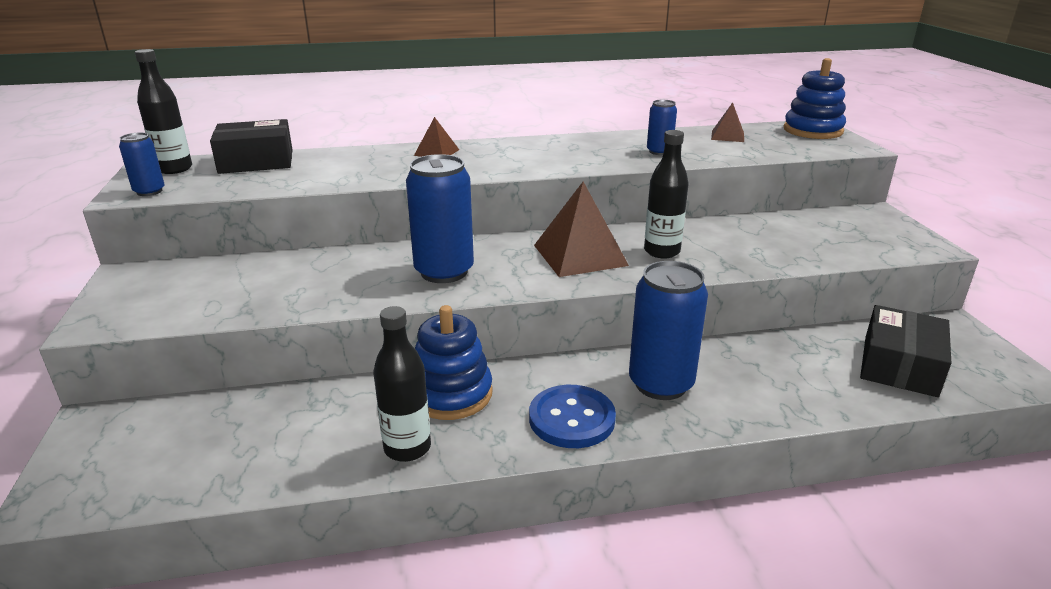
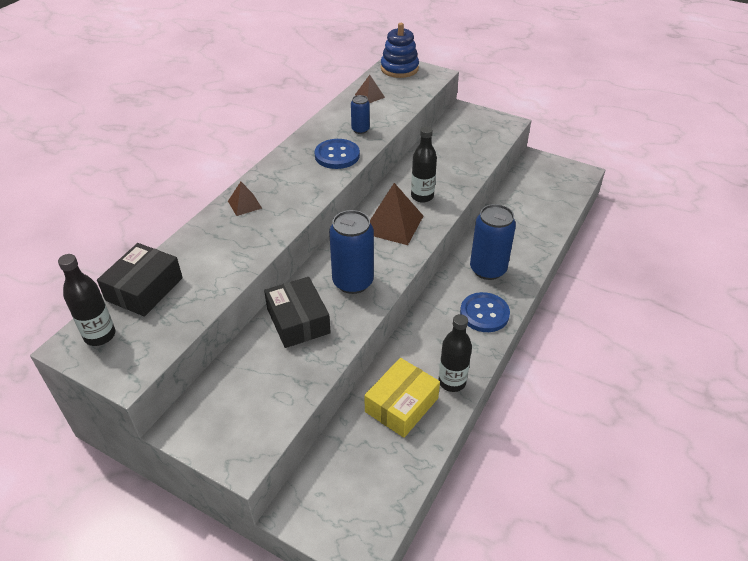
camera: 50 degrees left, 15 degrees up
blue can [119,132,165,196] -> none
blue stacking toy [415,305,493,420] -> none
black box [860,305,951,397] -> black box moved to [264,277,331,348]
none -> blue button [314,139,360,169]
none -> yellow box [364,358,440,438]

